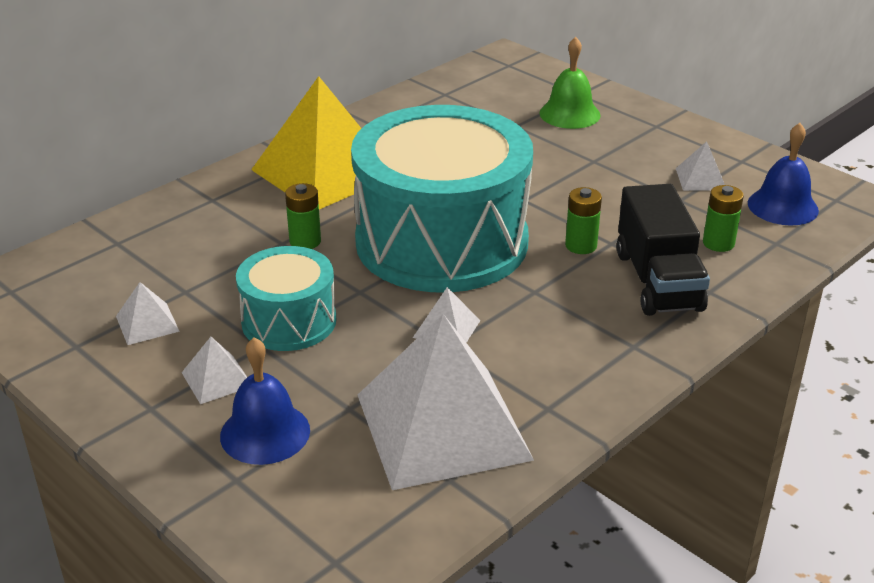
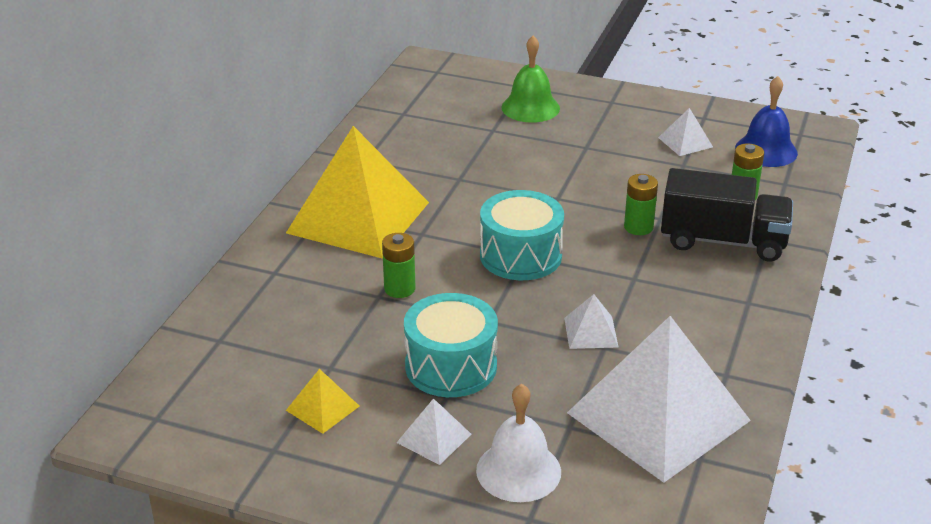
camera: 25 degrees left, 0 degrees up
white pyramid [116,282,180,345] -> yellow pyramid [286,369,360,434]
blue bell [220,337,310,465] -> white bell [476,384,561,502]
turquoise drum [351,105,533,292] -> turquoise drum [480,190,564,280], size x0.50
black truck [617,184,710,316] -> black truck turned 45 degrees counterclockwise [661,168,793,262]

